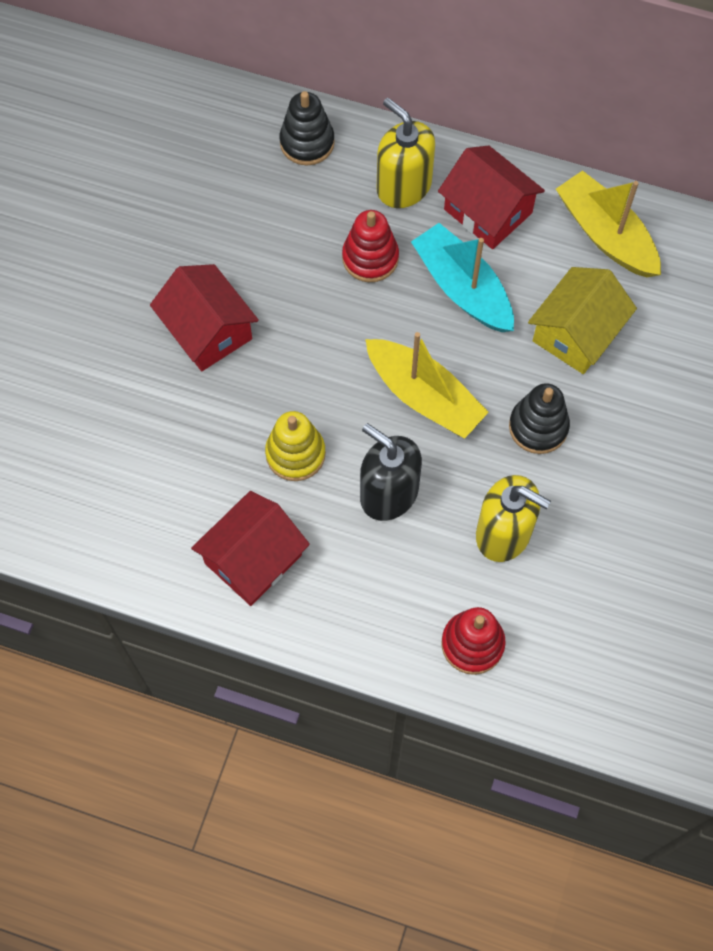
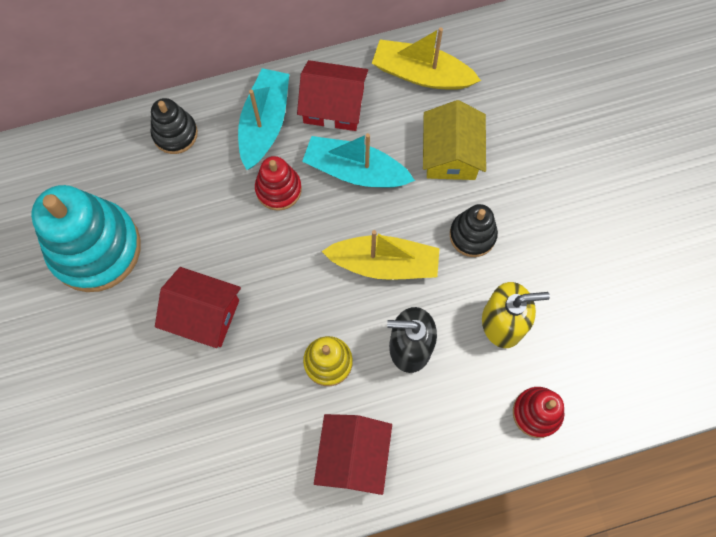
camera: 35 degrees left, 5 degrees up
yellow soap dispenser [377,98,435,208] -> turquoise boat [238,68,289,170]
none -> turquoise stacking toy [31,185,141,292]

